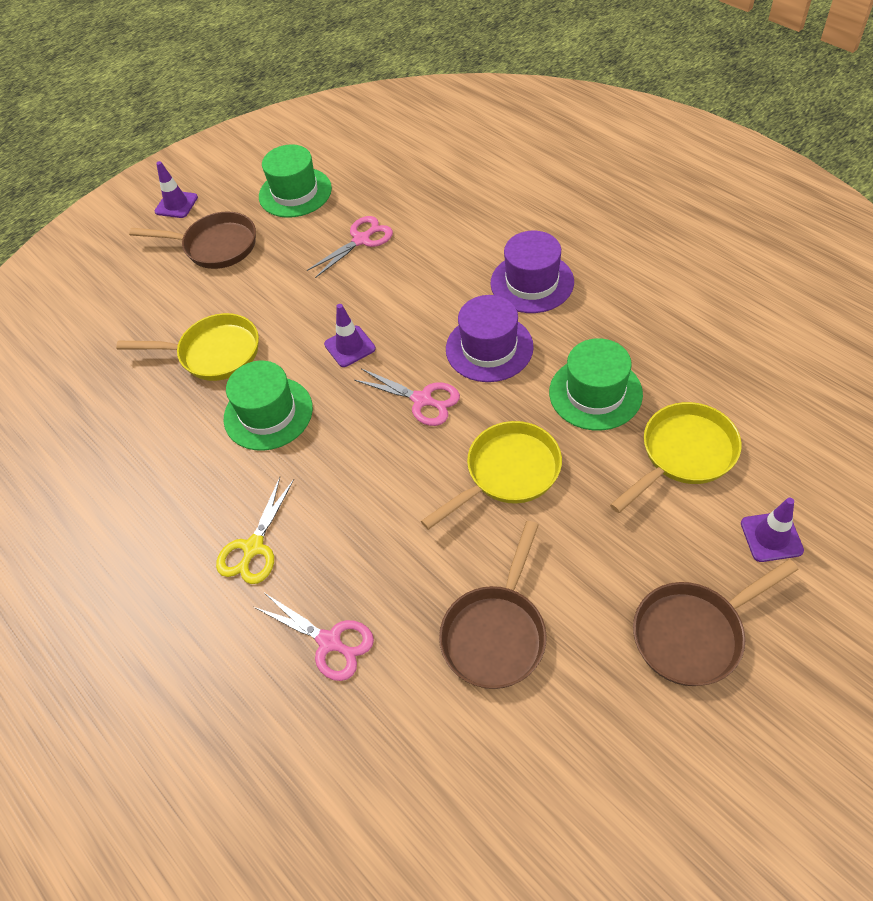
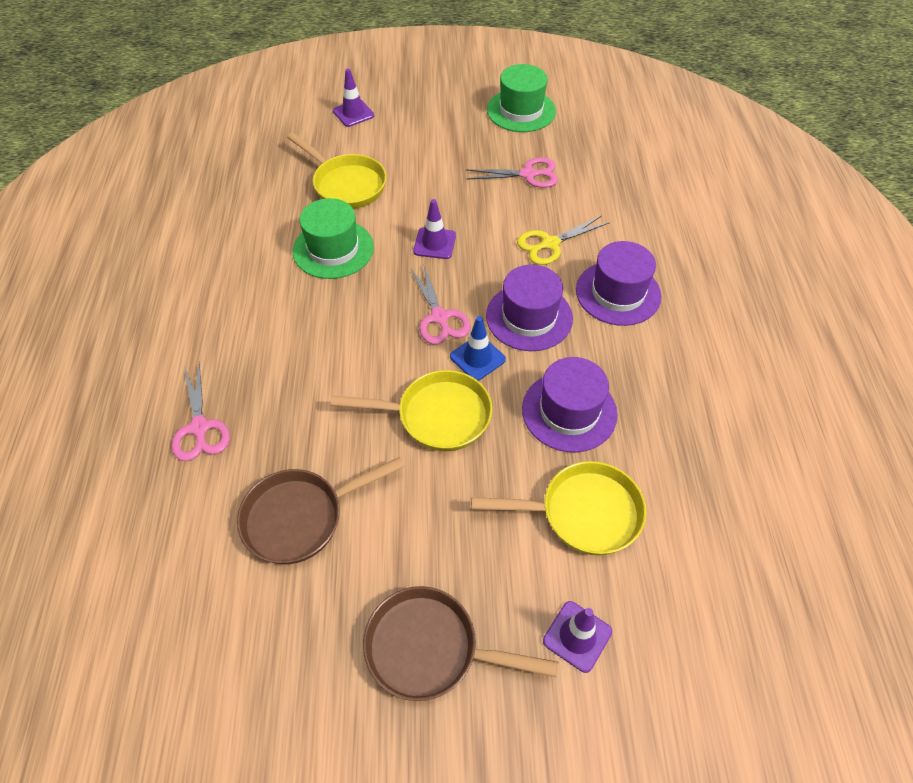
camera: 35 degrees right, 0 degrees up
brown pan [129,211,256,269] -> none
purple traffic cone [155,161,198,218] -> purple traffic cone moved to [333,69,374,127]
yellow scissors [216,477,294,584] -> yellow scissors moved to [517,216,610,265]
green hat [549,338,643,431] -> purple hat [522,357,618,452]
none -> blue traffic cone [450,316,506,381]

